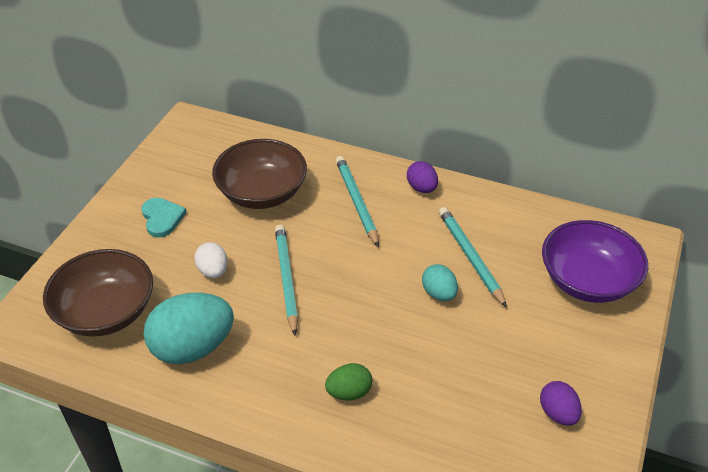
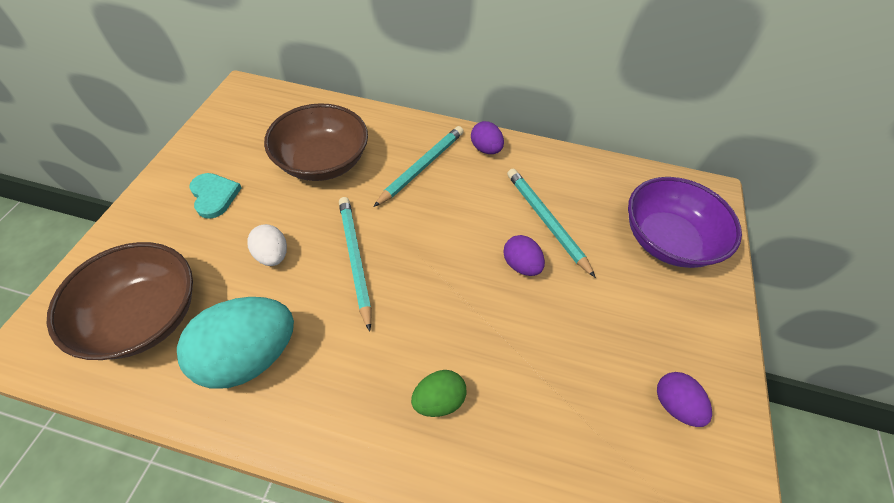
camera: 10 degrees left, 10 degrees up
turquoise pencil [336,156,379,247] -> turquoise pencil turned 60 degrees clockwise [374,126,464,207]
turquoise egg [422,264,458,301] -> purple egg [503,235,545,276]

